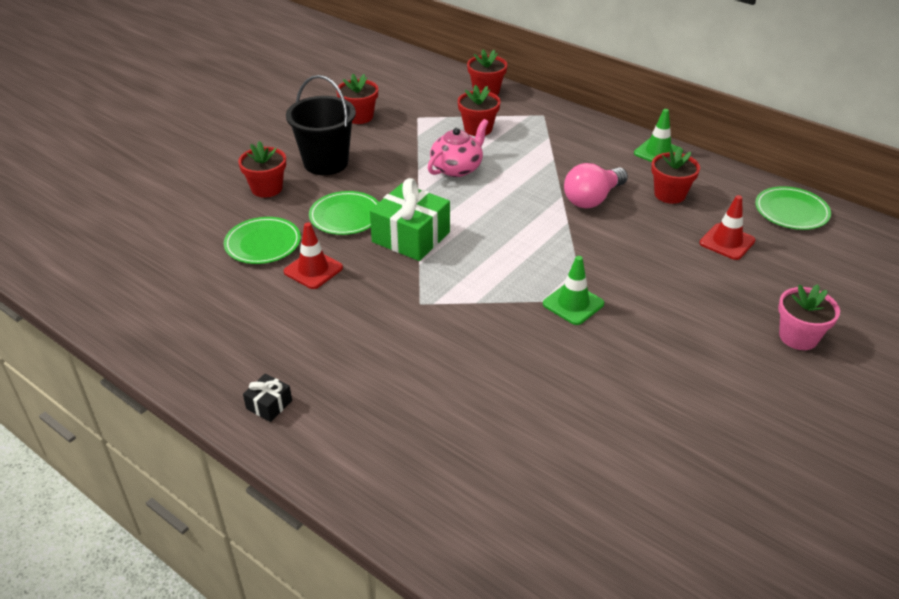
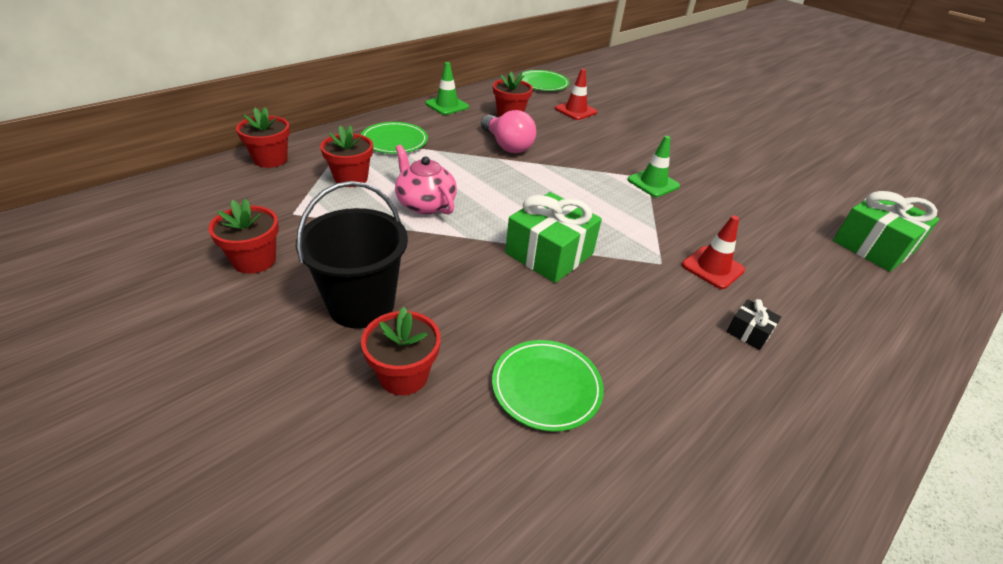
camera: 85 degrees left, 0 degrees up
black gift [243,373,292,422] -> black gift moved to [727,299,781,350]
red traffic cone [284,222,343,289] -> red traffic cone moved to [682,215,745,289]
green plate [309,191,379,235] -> green plate moved to [361,122,428,154]
pink flower pot [778,284,840,350] -> none
none -> green gift [833,191,940,272]

